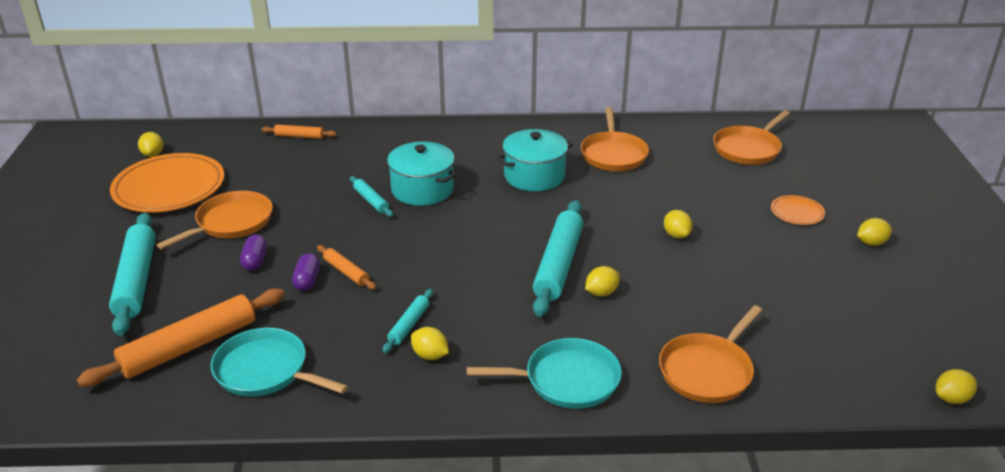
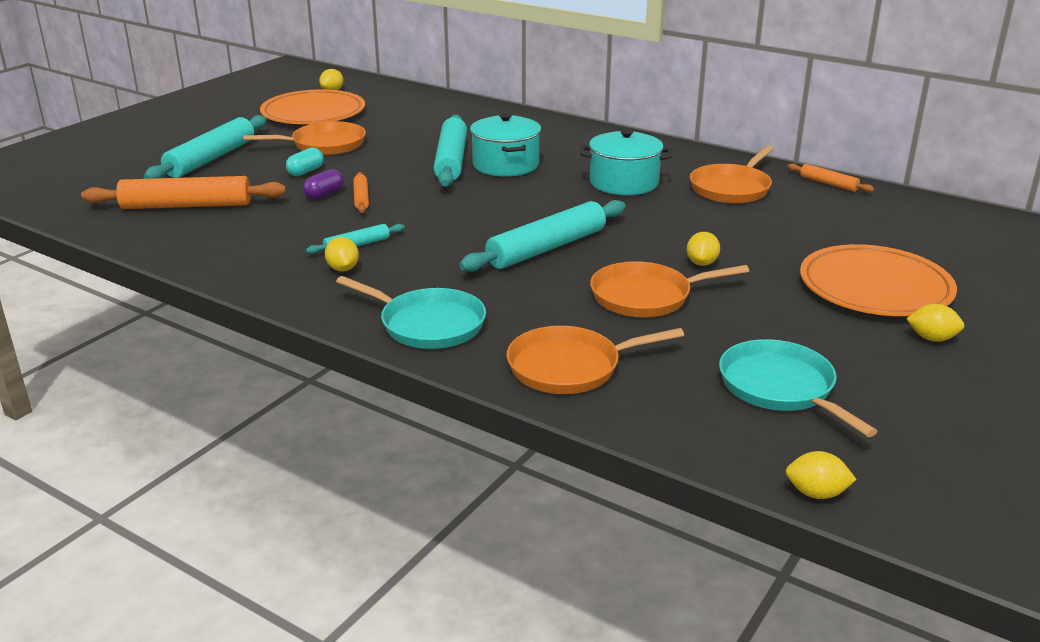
camera: 35 degrees right, 5 degrees down
turquoise pan [211,328,348,397] -> turquoise pan moved to [719,339,878,437]
purple capsule [240,235,267,271] -> turquoise capsule [286,148,324,176]
orange rolling pin [261,124,337,139] -> orange rolling pin moved to [787,163,874,192]
turquoise rolling pin [350,176,393,217] -> turquoise rolling pin [434,114,467,187], size x2.03
yellow lemon [585,266,620,297] -> none
orange pan [713,110,790,165] -> orange pan moved to [590,261,749,317]
orange plate [771,195,825,225] -> orange plate [800,244,957,316], size x2.16

